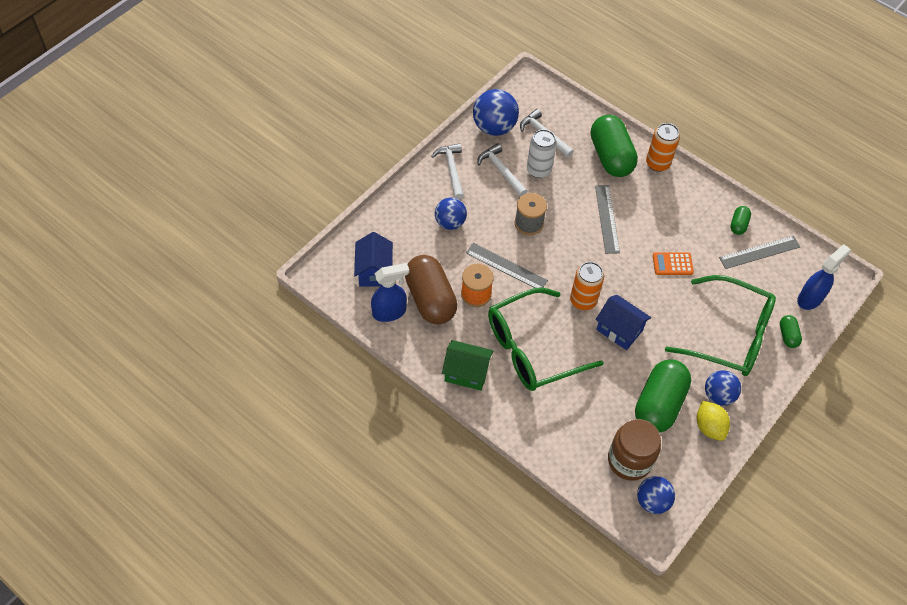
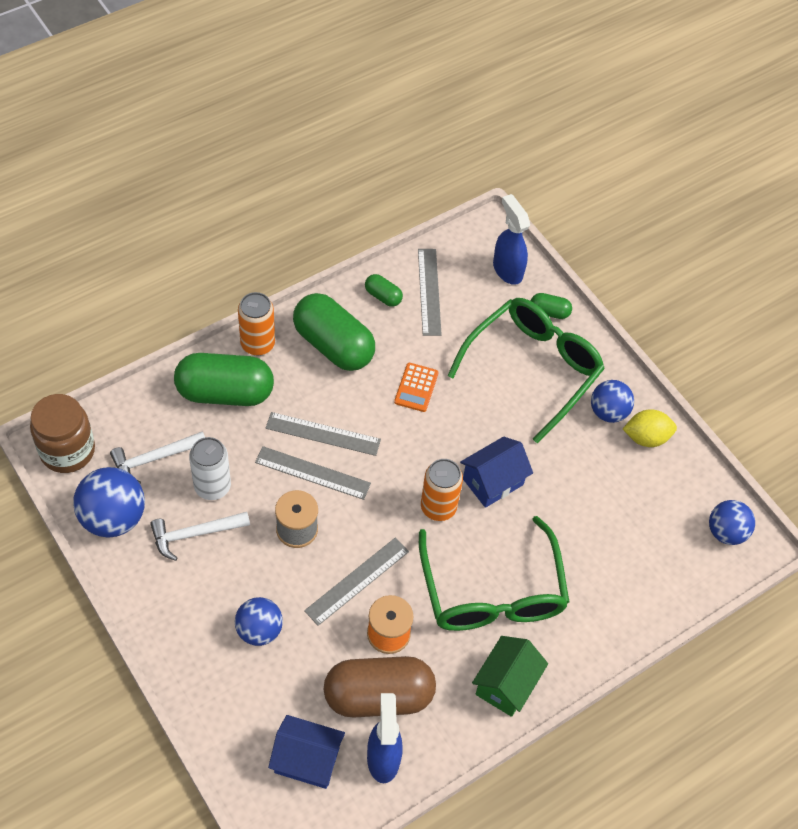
camera: 75 degrees left, 0 degrees up
white hammer [431,143,464,200] -> none
brown jar [608,419,661,481] -> brown jar moved to [30,394,95,473]
green capsule [635,359,691,433] -> green capsule moved to [293,293,375,371]
none -> grey ruler [255,446,371,500]

